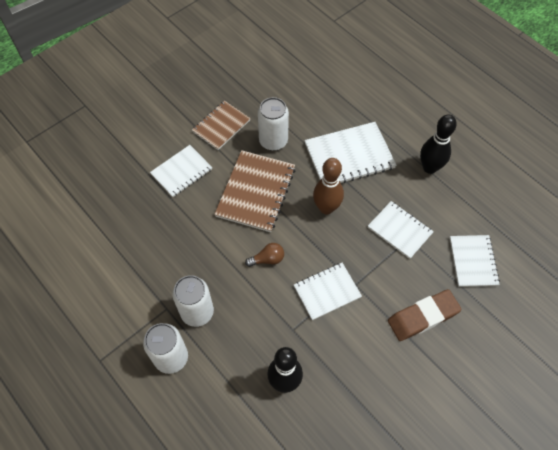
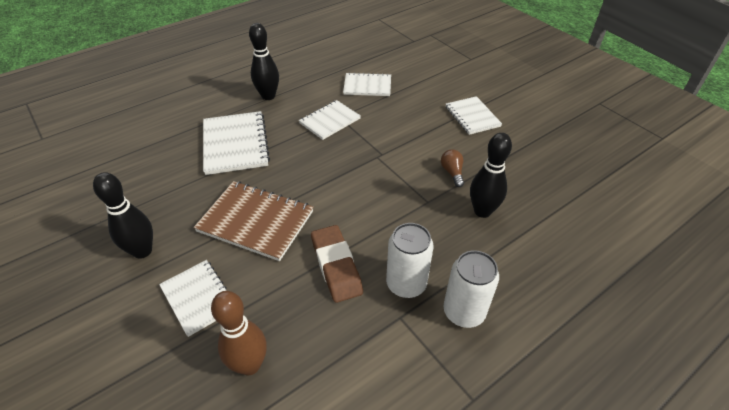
camera: 85 degrees left, 15 degrees down
brown notebook [192,101,250,150] -> black bowling pin [93,172,153,259]
brown light bulb [245,243,284,267] -> brown light bulb moved to [441,149,464,187]
white can [258,97,289,151] -> none
white notebook [294,263,362,320] -> white notebook moved to [446,96,502,135]
brown bowling pin [313,158,344,214] -> brown bowling pin moved to [211,291,267,375]
brown eraser [388,289,462,341] -> brown eraser moved to [311,225,363,303]

